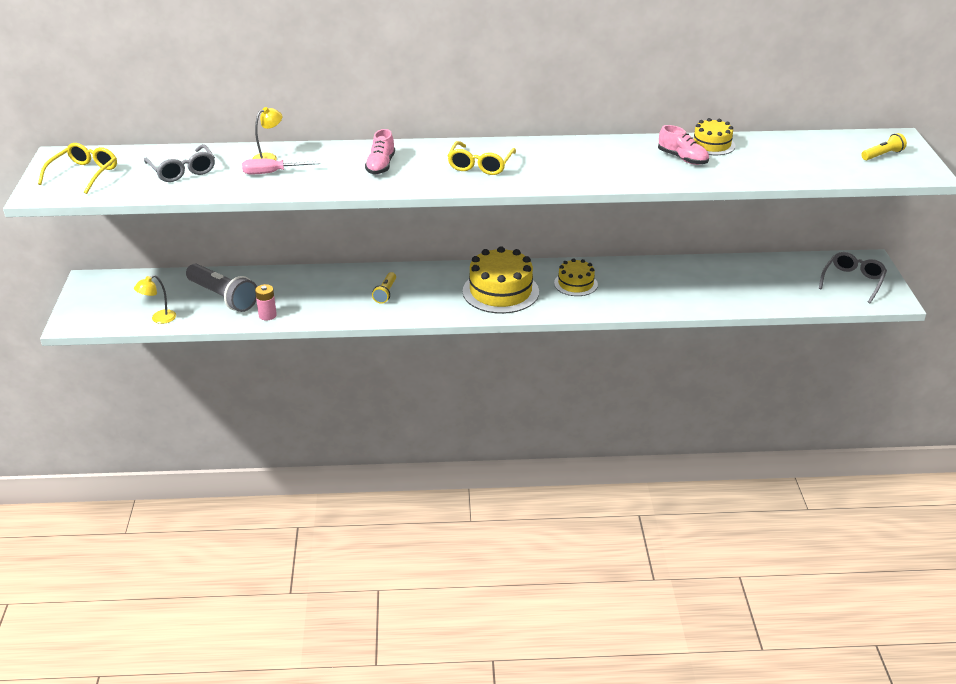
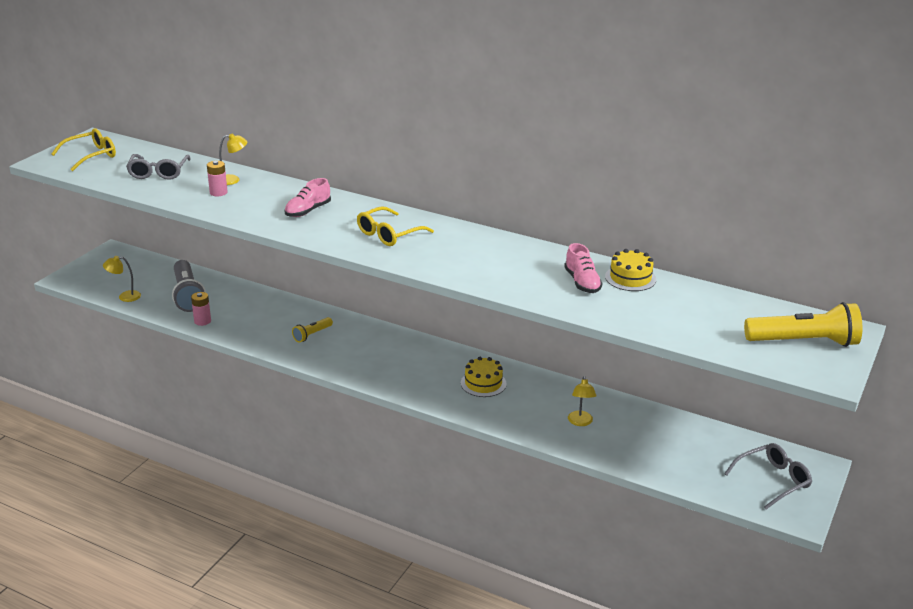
camera: 30 degrees right, 5 degrees down
pink screwdriver [242,159,320,175] -> pink battery [207,161,228,196]
yellow cake [463,246,539,314] -> none
yellow flashlight [861,133,907,160] -> yellow flashlight [744,302,862,347], size x1.93
none -> yellow lamp [568,376,596,426]

